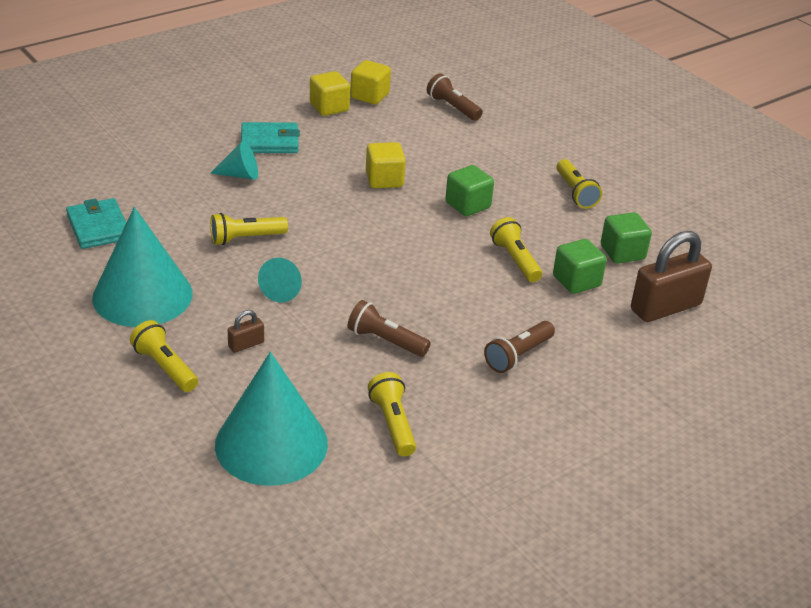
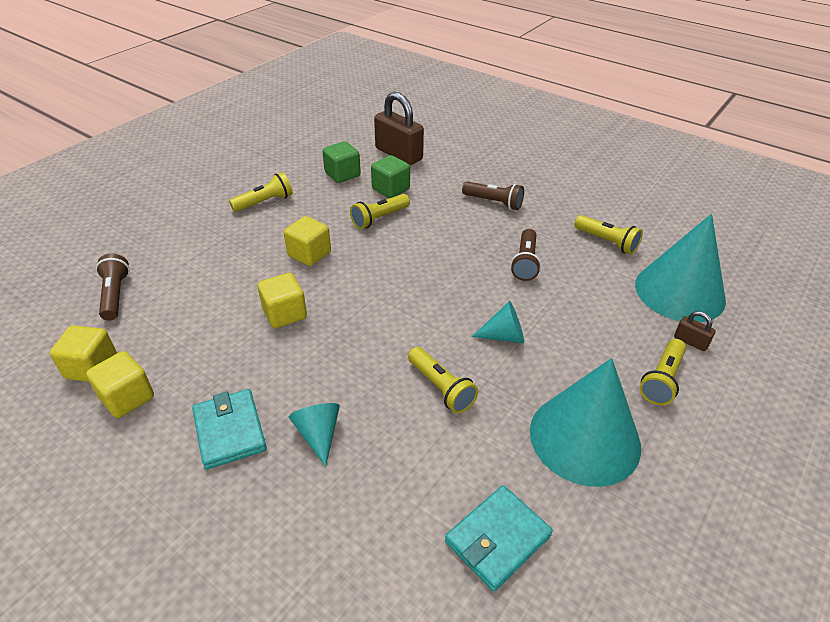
camera: 105 degrees left, 5 degrees up
brown padlock [228,310,264,353] -> brown padlock moved to [674,311,716,351]
yellow flashlight [368,372,416,456] -> yellow flashlight turned 105 degrees counterclockwise [574,215,643,255]
brown flashlight [427,73,483,121] -> brown flashlight turned 135 degrees clockwise [96,254,130,321]
green cube [445,165,494,216] -> yellow cube [284,216,331,266]

